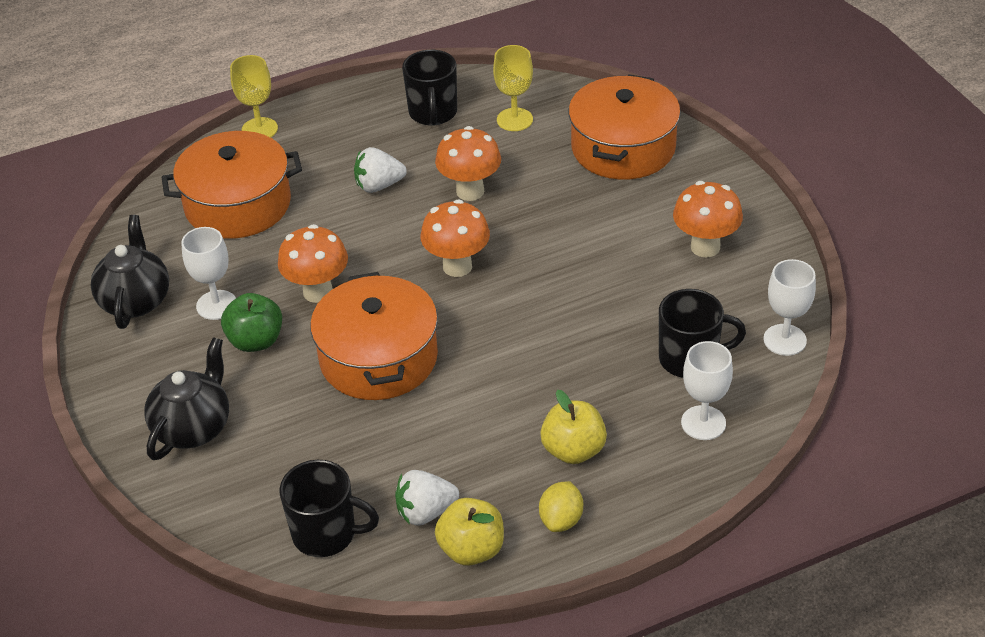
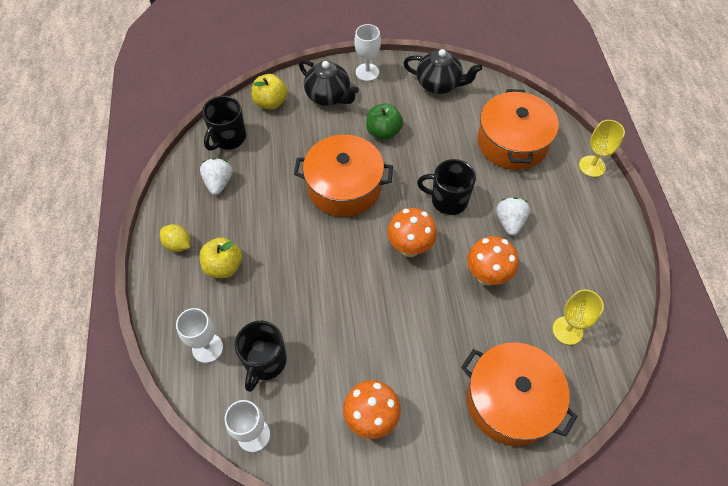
camera: 105 degrees right, 15 degrees up
white goblet [181,227,236,320] -> white goblet moved to [354,24,381,81]
orange mushroom [278,224,348,303] -> none
black mug [402,50,457,126] -> black mug moved to [417,159,476,215]
yellow apple [435,498,504,566] -> yellow apple moved to [252,74,288,110]

